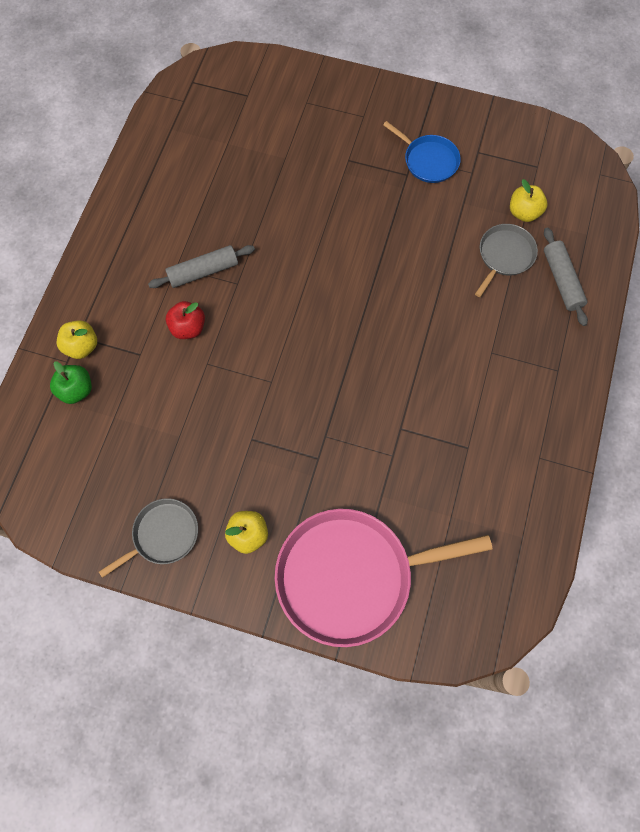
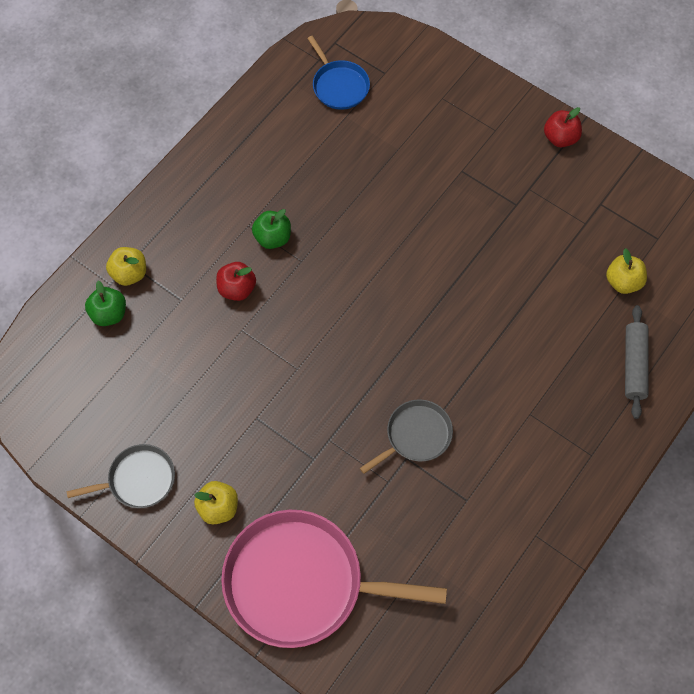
camera: 20 degrees right, 5 degrees down
grey rolling pin [148,245,255,288] -> green apple [252,209,291,249]
blue pan [383,121,461,183] -> blue pan moved to [307,36,370,110]
grey pan [475,224,538,297] -> grey pan moved to [360,400,453,474]
none -> red apple [544,107,582,147]

